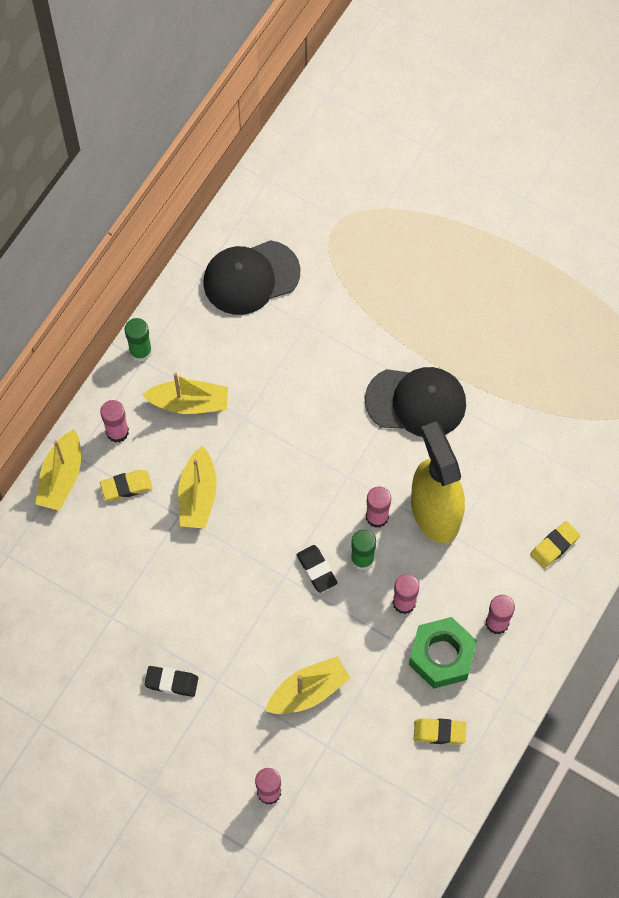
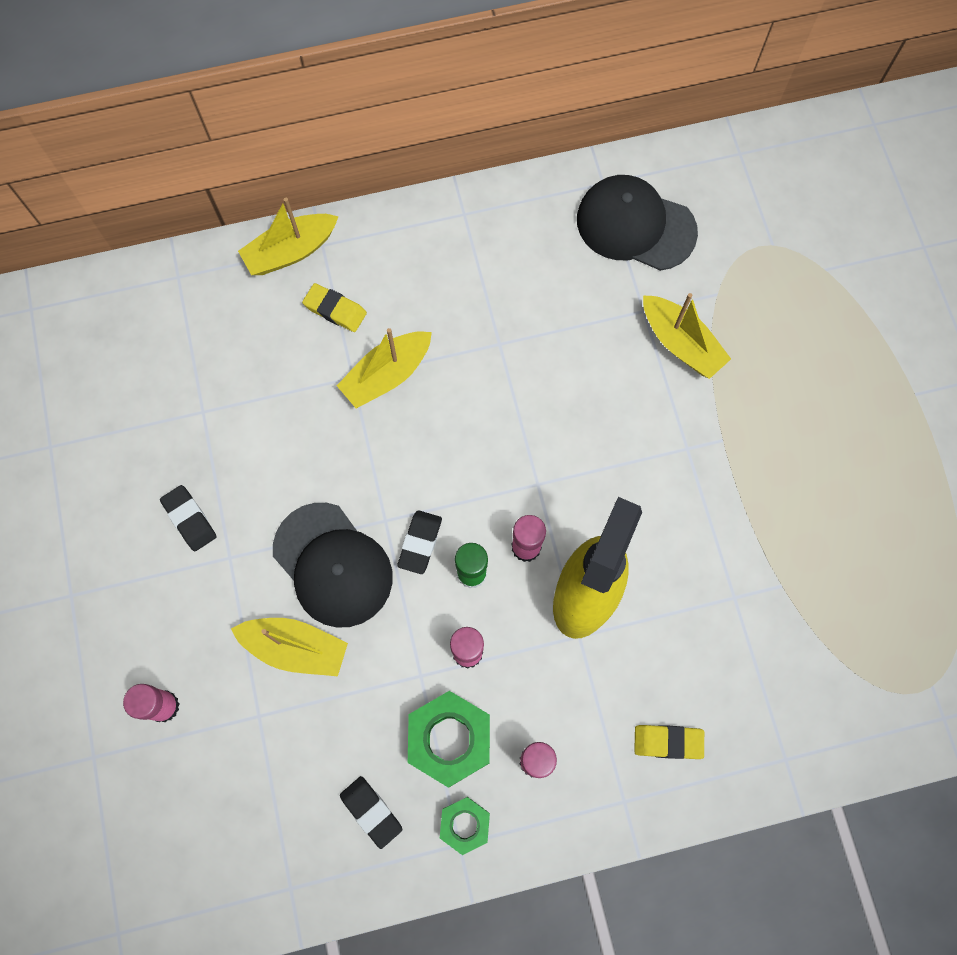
camera: 45 degrees right, 5 degrees up
pink glue stick [100,400,129,443] -> none
green glue stick [125,318,152,362] -> none
yellow boat [142,372,228,414] -> yellow boat moved to [643,293,731,379]
black cap [365,367,466,437] -> black cap moved to [273,503,393,628]
yellow eraser [414,718,467,745] -> black eraser [340,776,402,849]
none -> green nut [440,797,490,855]

